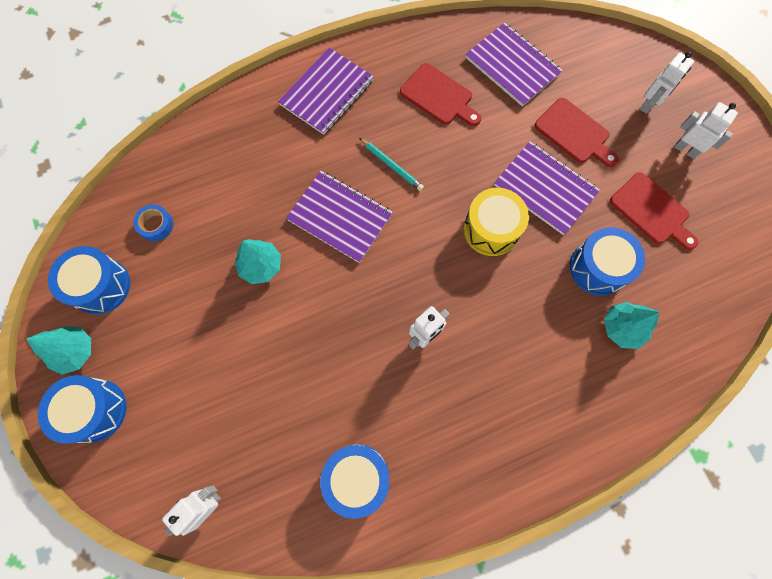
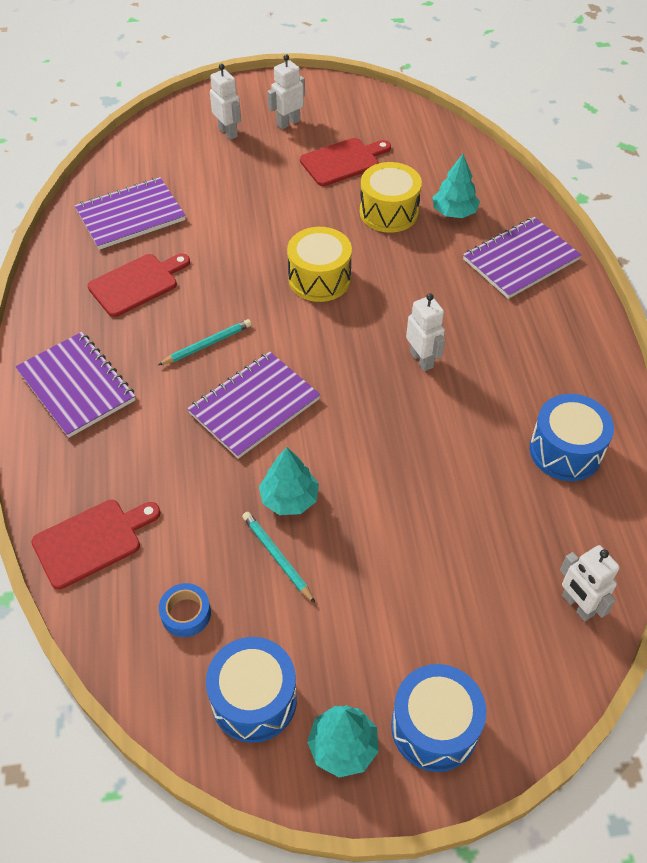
camera: 75 degrees left, 20 degrees down
purple notebook [494,141,600,235] -> purple notebook moved to [463,217,581,299]
red cutting board [535,98,619,167] -> red cutting board moved to [31,500,161,589]
blue drum [570,227,645,296] -> yellow drum [360,162,422,233]
none -> turquoise pencil [242,512,315,603]

